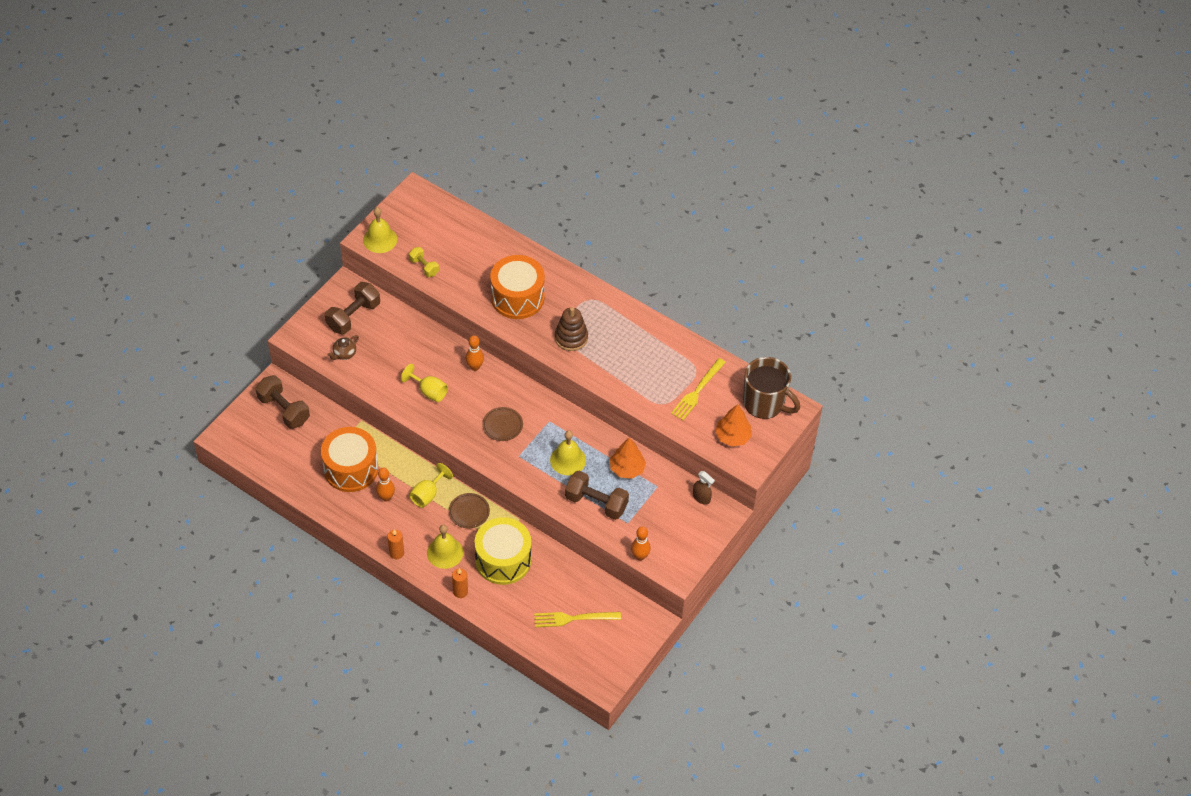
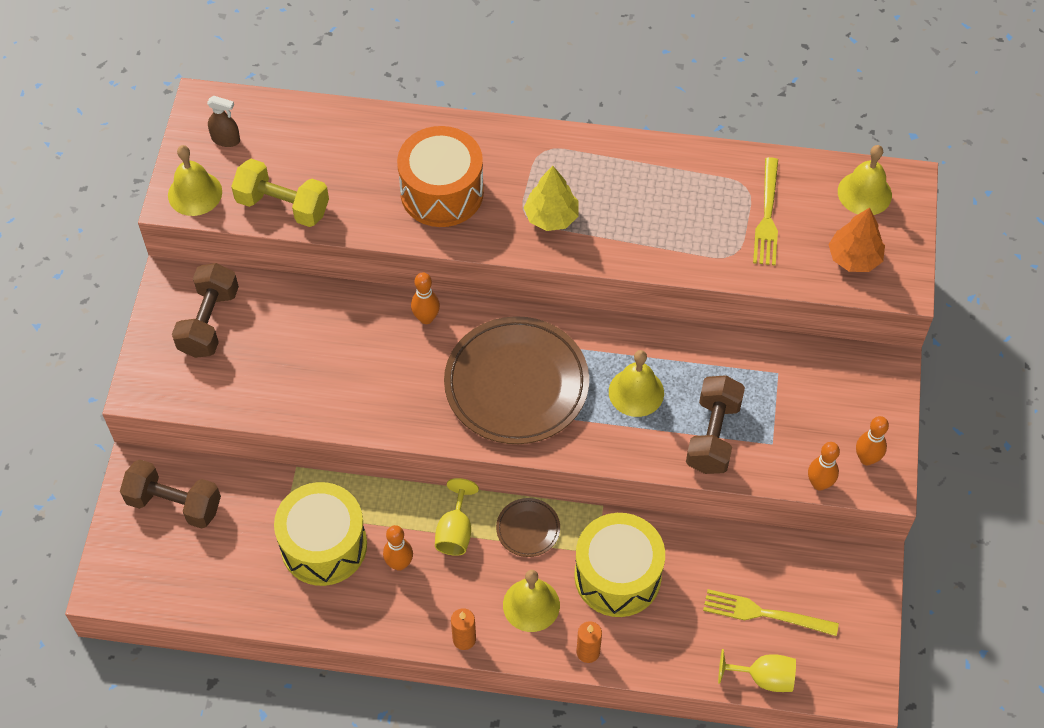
camera: 25 degrees left, 5 degrees up
orange drum [321,427,378,492] -> yellow drum [274,482,367,586]
brown teapot [327,335,359,360] -> none
yellow goblet [401,364,448,402] -> yellow goblet moved to [718,649,796,692]
yellow dumbbell [409,247,439,277] -> yellow dumbbell [231,159,329,227], size x1.73
brown plate [482,407,523,441] -> brown plate [444,316,589,444], size x2.27
yellow fork [534,612,621,627] -> yellow fork turned 45 degrees clockwise [703,589,839,636]
brown stacking toy [555,307,588,351] -> yellow tree [524,166,579,231]
brown dumbbell [565,471,629,520] -> brown dumbbell turned 75 degrees counterclockwise [686,375,745,474]
orange tree [610,437,646,479] -> none
brown spray bottle [693,471,715,505] -> brown spray bottle moved to [207,96,240,147]
brown mug [743,357,800,419] -> yellow bell [838,145,892,215]
none -> orange bowling pin [856,416,889,465]

